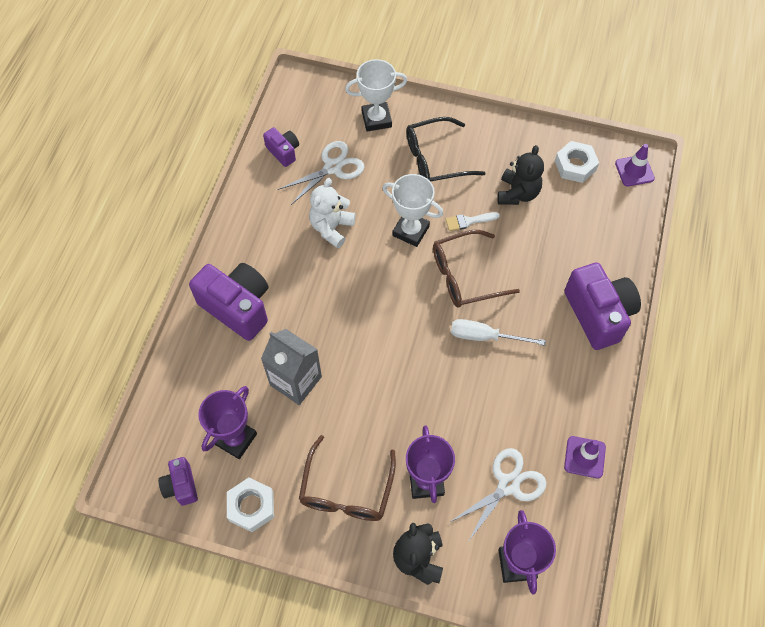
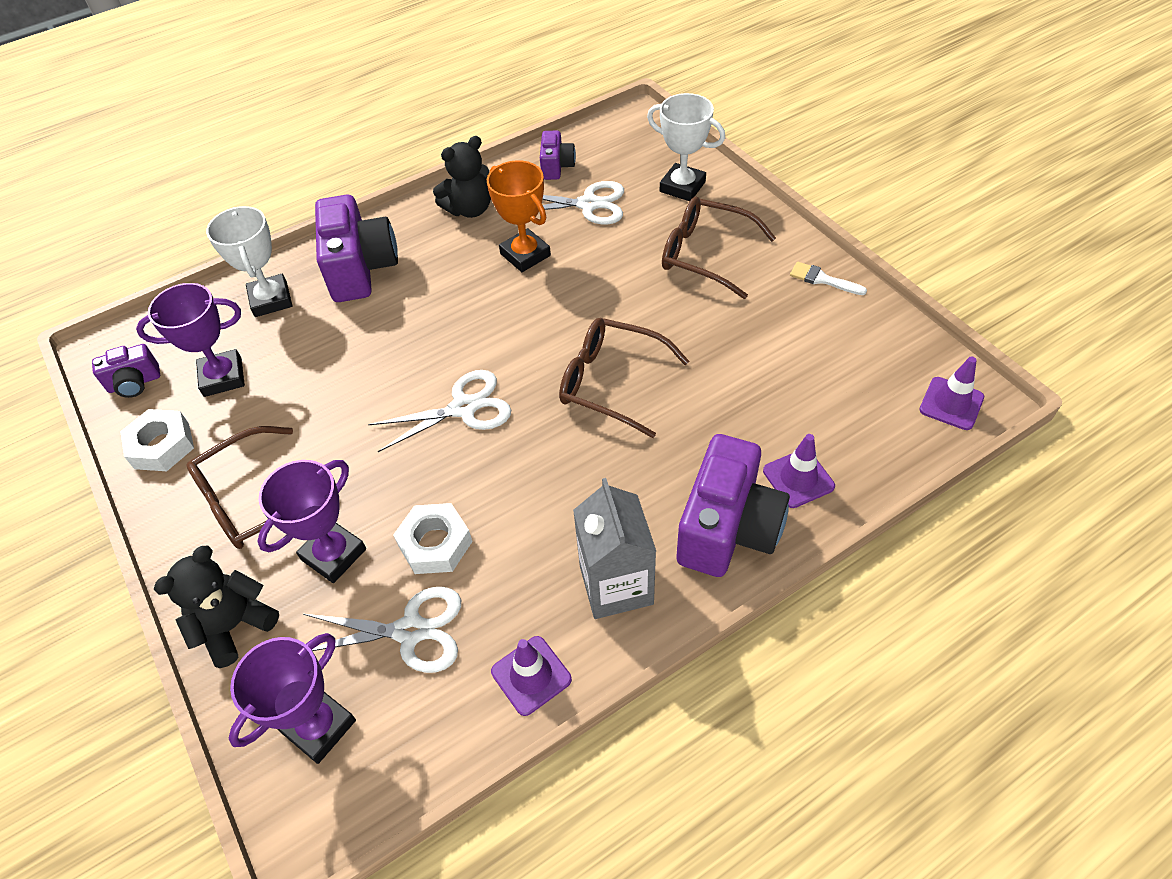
camera: 45 degrees right, 10 degrees down
purple camera [158,457,198,506] -> purple camera turned 135 degrees counterclockwise [92,344,160,398]
grey carton [261,329,322,405] -> grey carton moved to [573,478,656,619]
white teddy bear [309,178,356,248] -> orange trophy [487,160,551,272]
white trophy [383,174,443,247] -> white trophy moved to [206,206,292,317]
black glasses [406,117,486,182] -> brown glasses [662,197,776,299]
white brush [445,212,500,231] -> white brush moved to [790,262,867,295]
white screwdriver [451,319,546,345] -> none
black teddy bear [497,145,544,205] -> black teddy bear moved to [433,136,491,218]
white nut [555,141,599,183] -> white nut moved to [393,503,473,574]
none -> white scissors [368,370,511,452]
none -> purple traffic cone [763,434,835,508]

